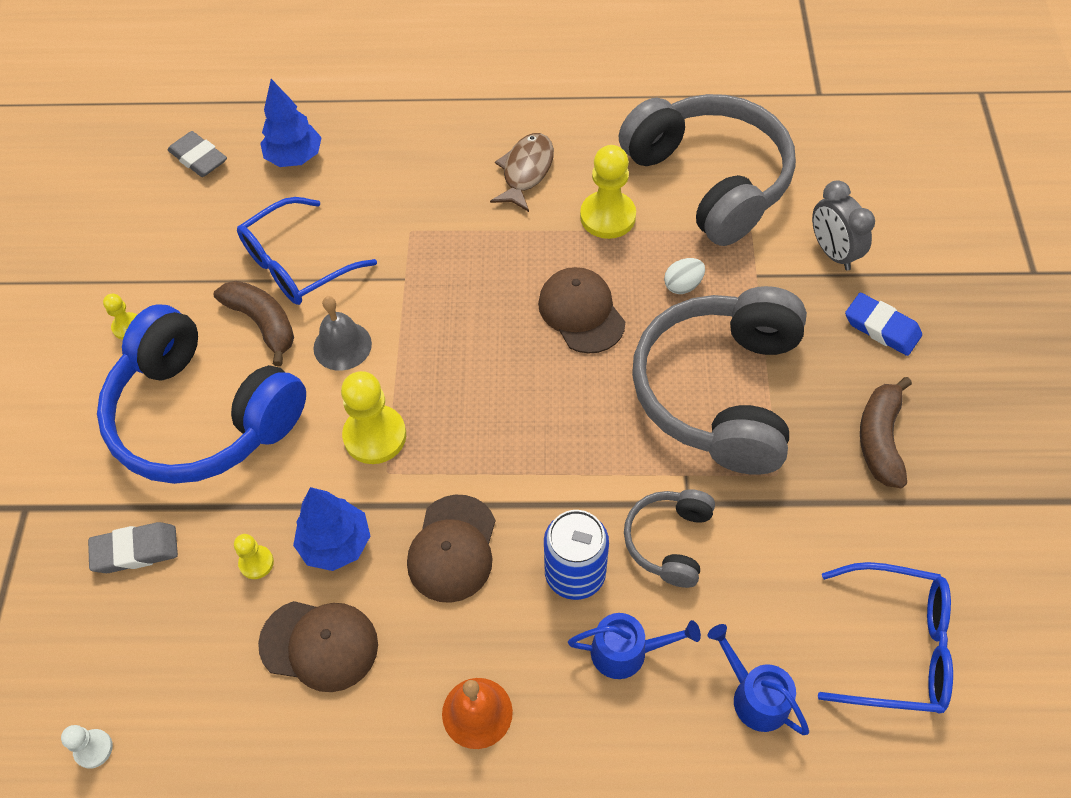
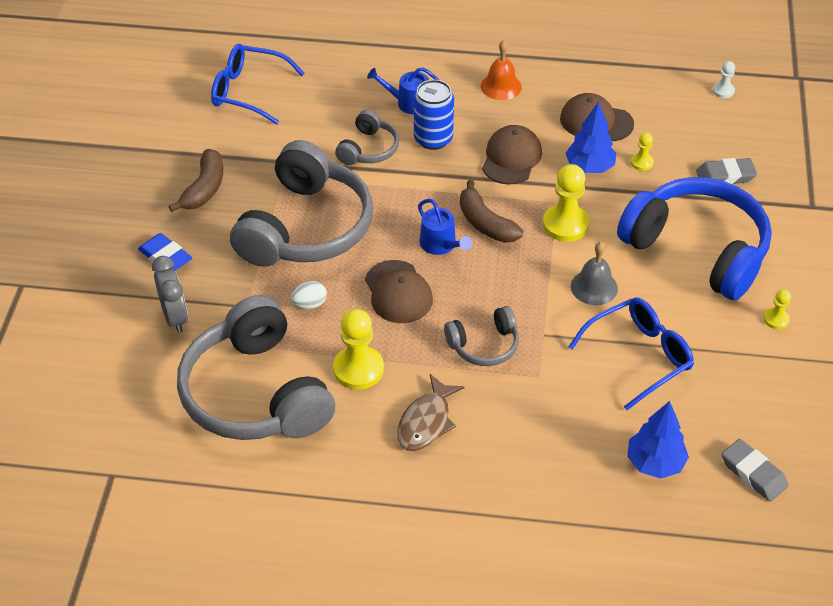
camera: 175 degrees left, 10 degrees down
brown banana [213,281,294,366] -> brown banana moved to [460,180,523,243]
blue watering can [708,624,809,735] -> blue watering can moved to [418,199,472,255]
none -> grey headphones [444,306,519,366]

